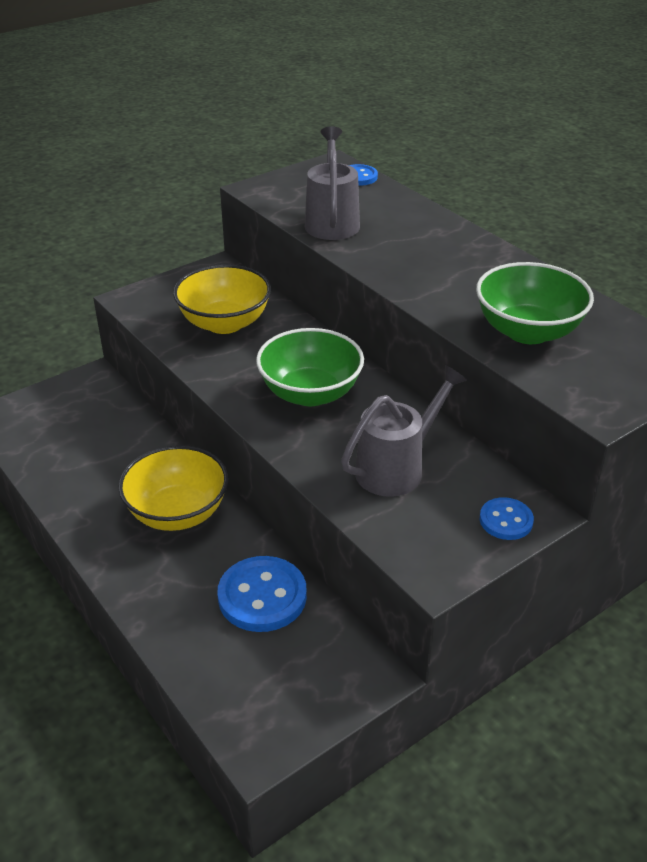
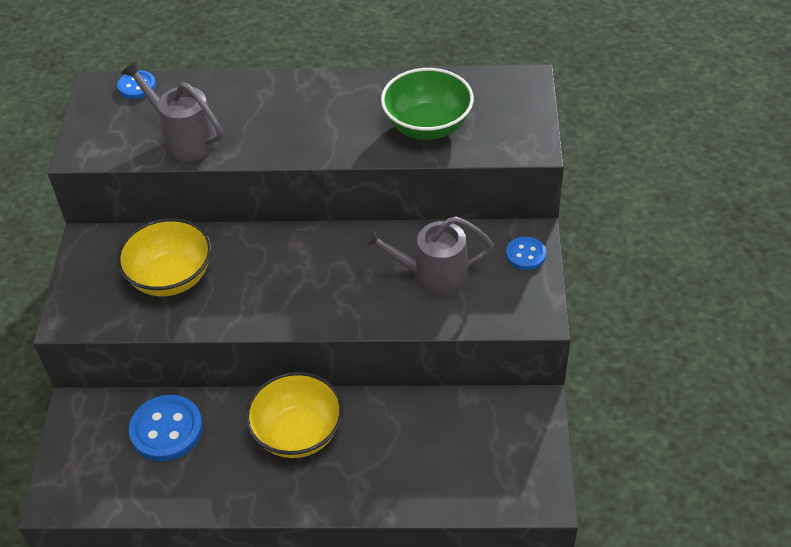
camera: 50 degrees left, 10 degrees up
blue button [217,556,307,632] -> blue button moved to [129,395,203,461]
green bowl [256,328,364,406] -> none
grey watering can [341,365,467,497] -> grey watering can turned 90 degrees counterclockwise [361,216,494,297]

